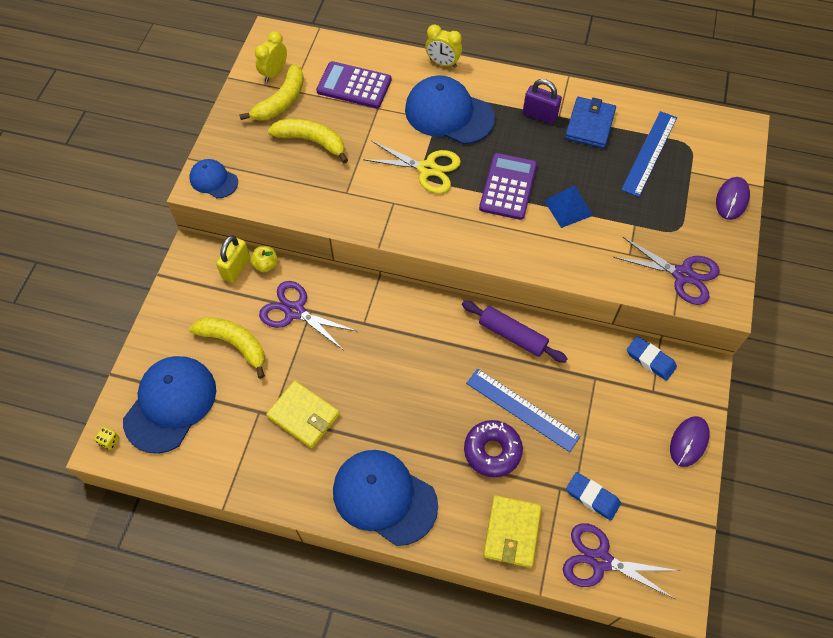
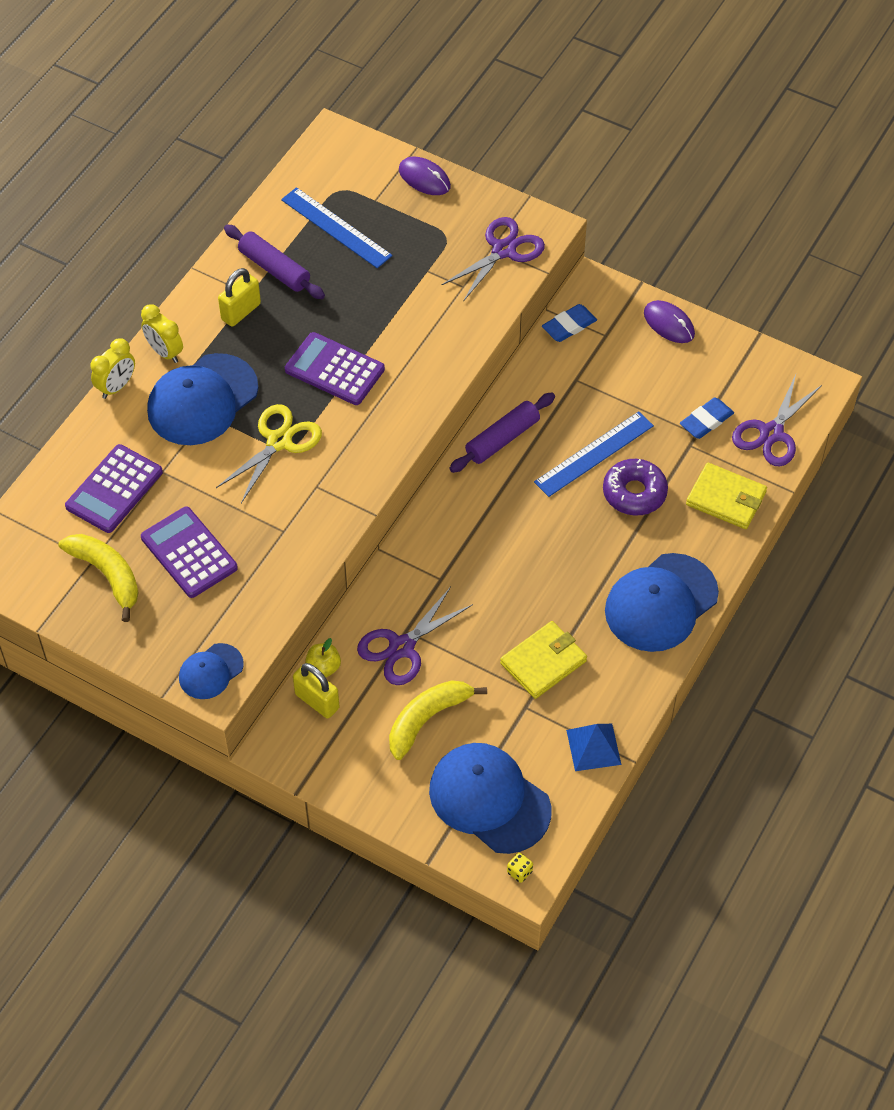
camera: 75 degrees left, 5 degrees down
yellow clock [255,31,287,82] -> yellow clock moved to [141,304,183,363]
yellow banana [267,119,348,163] -> purple calculator [141,507,238,598]
purple padlock [523,79,562,124] -> yellow padlock [218,268,261,327]
blue pyramid [544,185,593,228] -> blue pyramid moved to [566,724,621,771]
blue wallet [565,97,616,148] -> purple rolling pin [224,225,325,299]

